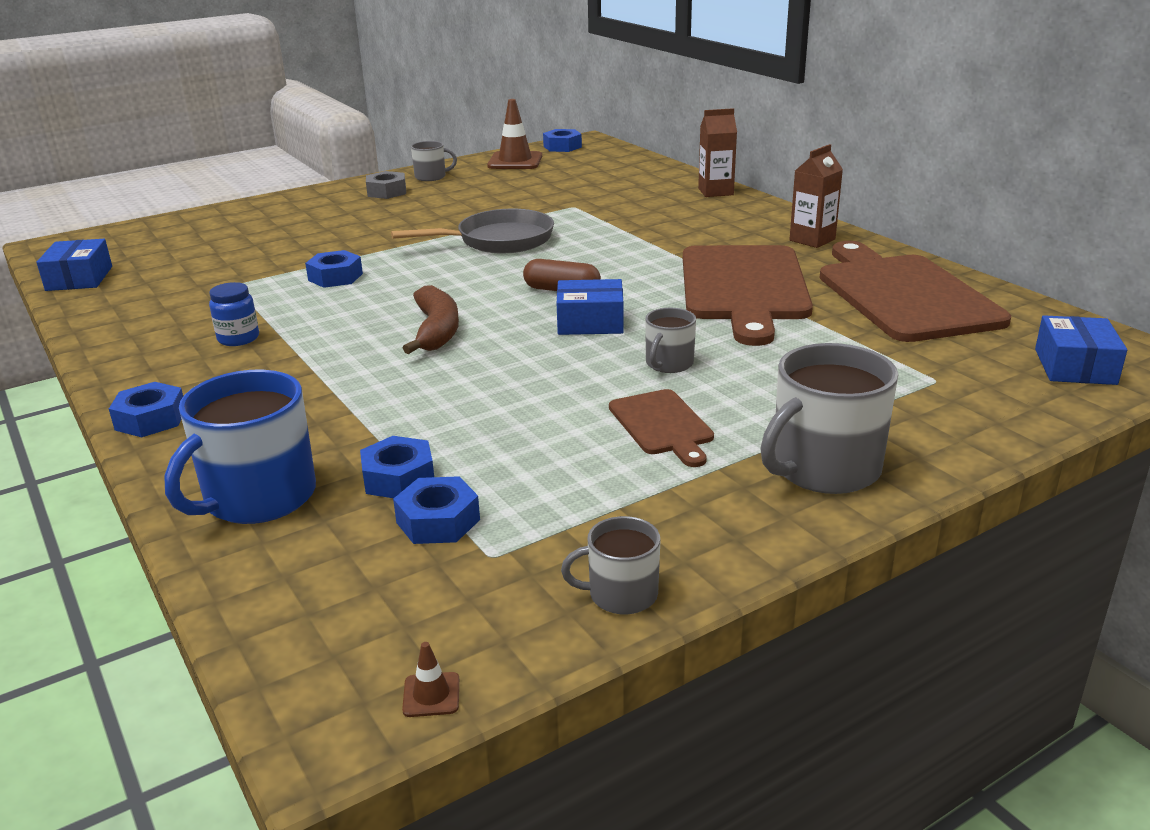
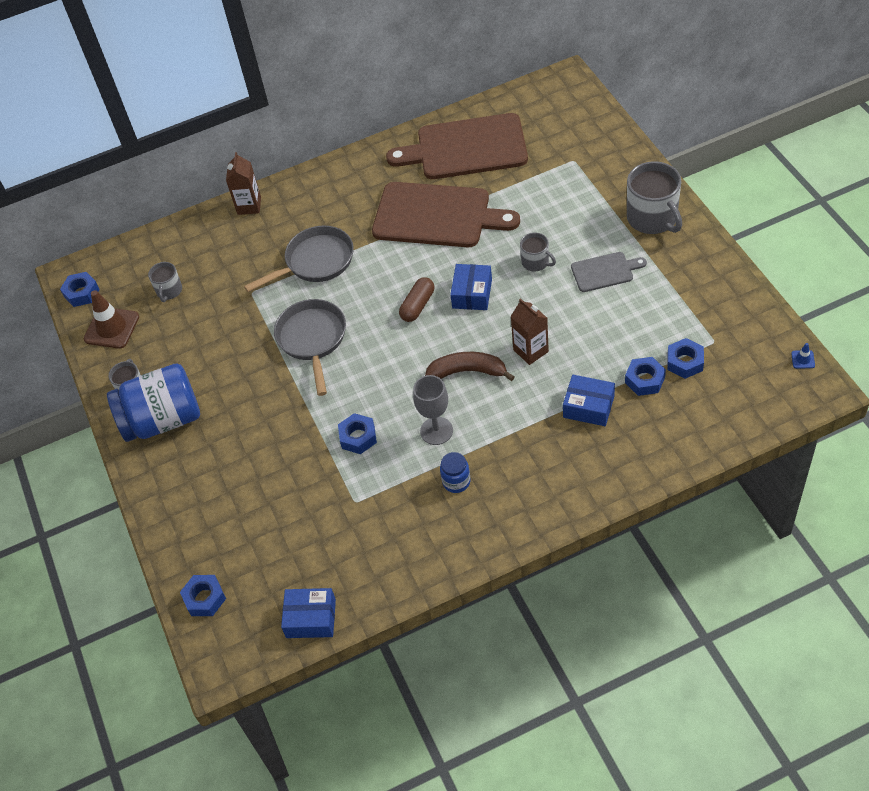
camera: 75 degrees left, 25 degrees up
blue nut [109,382,183,437] -> blue nut moved to [180,575,226,616]
blue mug [164,370,316,524] -> none
grey nut [366,171,406,199] -> blue jar [107,363,200,442]
brown traffic cone [402,642,459,717] -> blue traffic cone [791,343,815,368]
grey mug [561,516,660,614] -> grey mug moved to [148,262,182,302]
brown cutting board [609,389,714,467] -> grey cutting board [571,252,647,292]
brown carton [789,144,843,248] -> brown carton moved to [510,298,549,365]
blue box [1035,315,1127,385] -> blue box moved to [563,375,615,426]
none -> grey pan [244,226,354,292]
none -> grey goblet [413,375,453,445]

